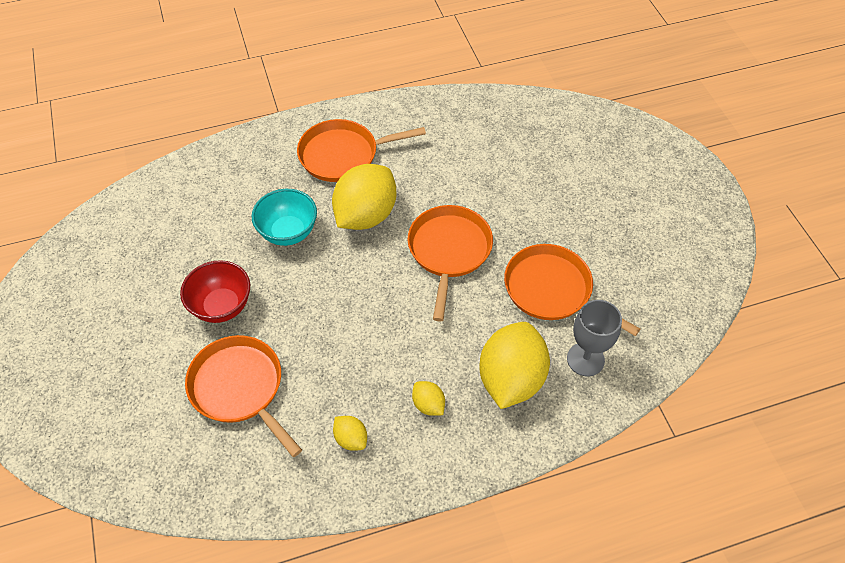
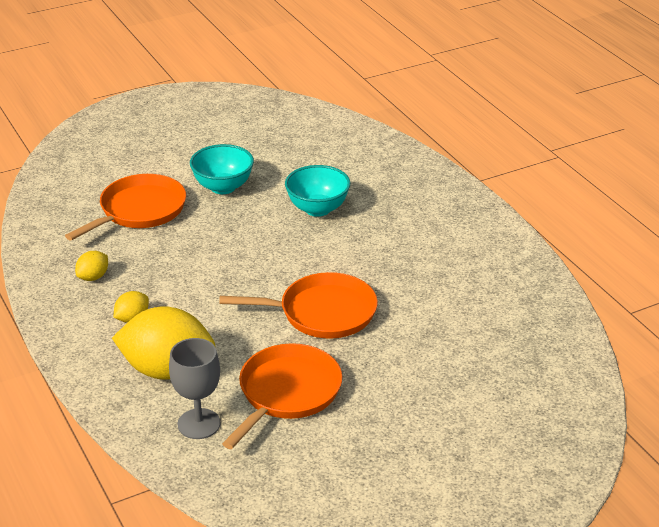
camera: 80 degrees right, 20 degrees down
red bowl [180,260,250,323] -> turquoise bowl [190,144,254,194]
orange pan [297,119,426,182] -> none
yellow lemon [332,164,397,230] -> none

